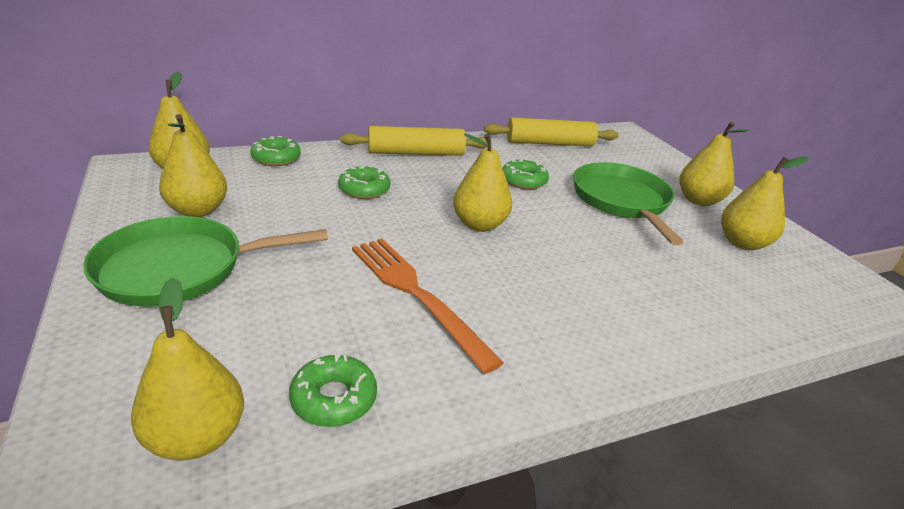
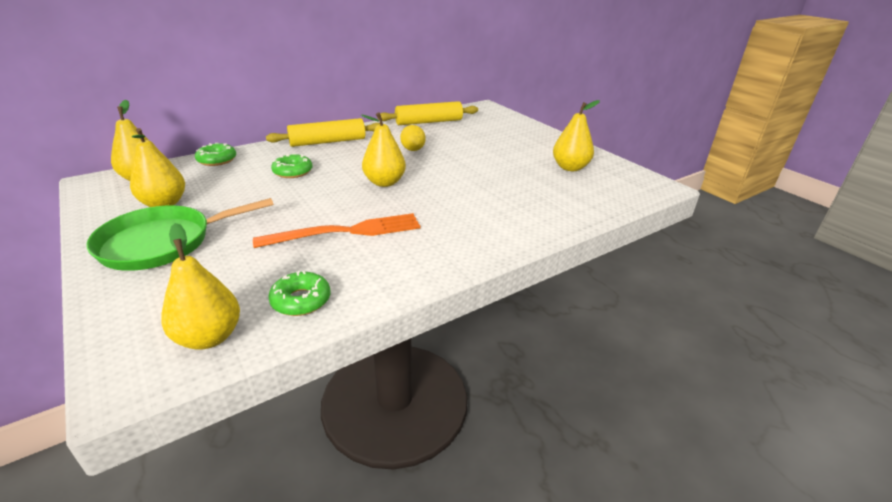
camera: 10 degrees left, 0 degrees up
orange fork [352,238,504,374] -> orange fork turned 120 degrees clockwise [253,213,420,248]
green donut [503,159,549,189] -> yellow lemon [400,125,426,151]
green pan [573,162,683,245] -> none
yellow pear [679,122,749,206] -> none

